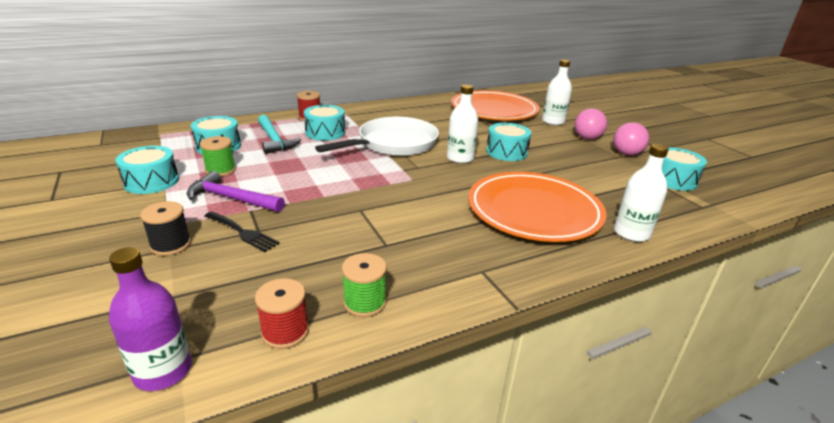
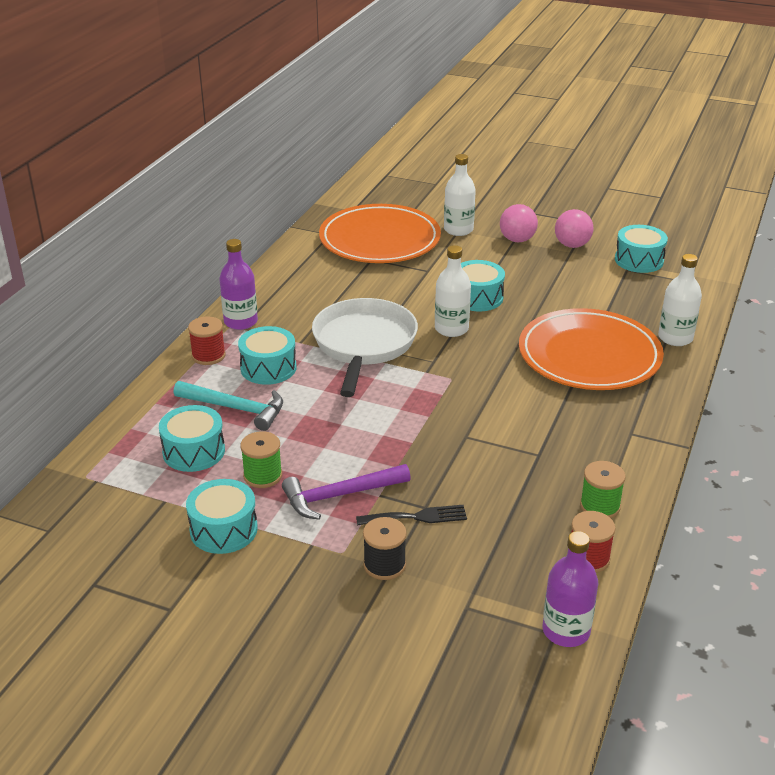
camera: 40 degrees left, 5 degrees up
none -> purple bottle [219,239,258,330]

